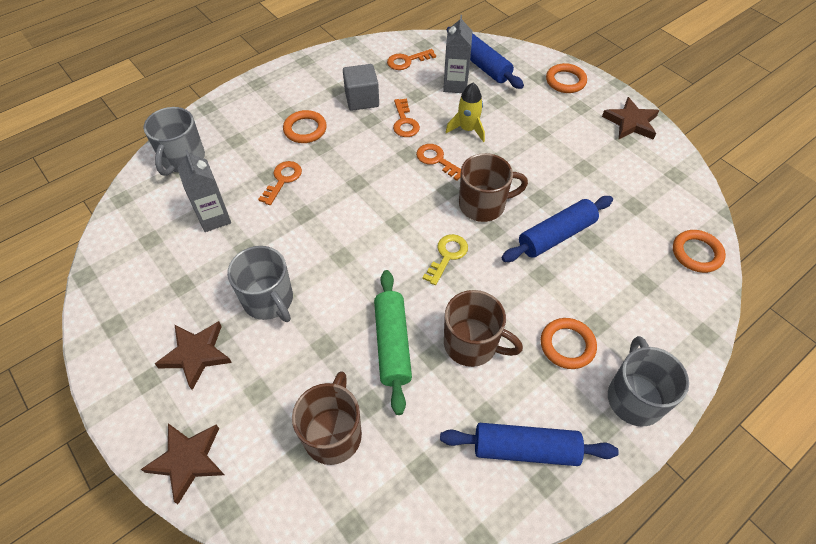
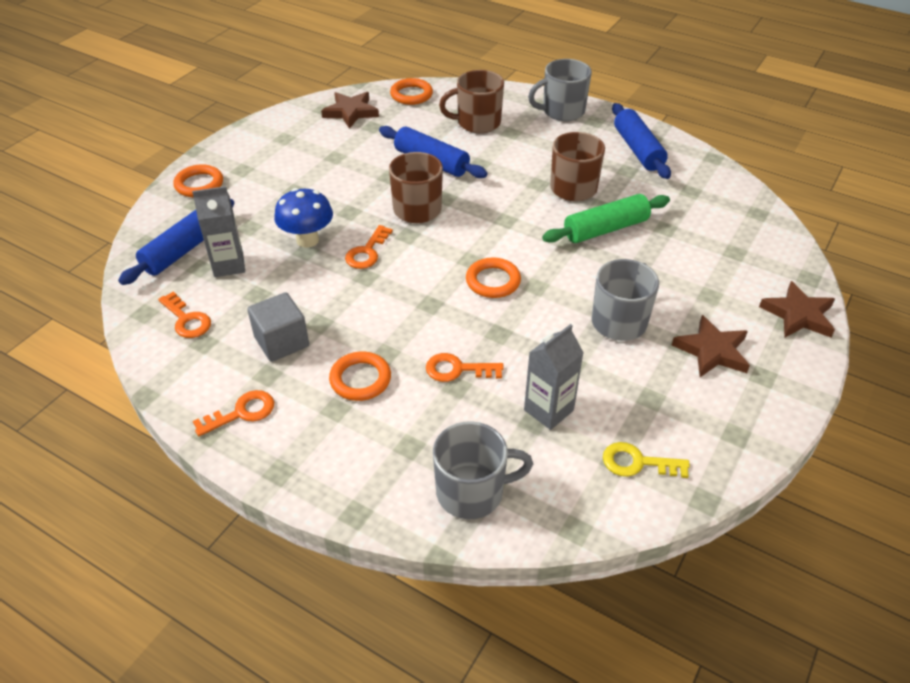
camera: 110 degrees left, 10 degrees down
brown mug [292,371,362,465] -> brown mug moved to [439,70,504,133]
orange key [393,98,420,137] -> orange key moved to [193,390,274,436]
yellow key [423,234,468,285] -> yellow key moved to [603,442,690,478]
yellow rocket [446,83,485,142] -> blue mushroom [274,188,333,248]
orange ring [541,318,597,369] -> orange ring moved to [466,257,521,298]
brown star [602,97,659,139] -> brown star moved to [321,92,379,129]

